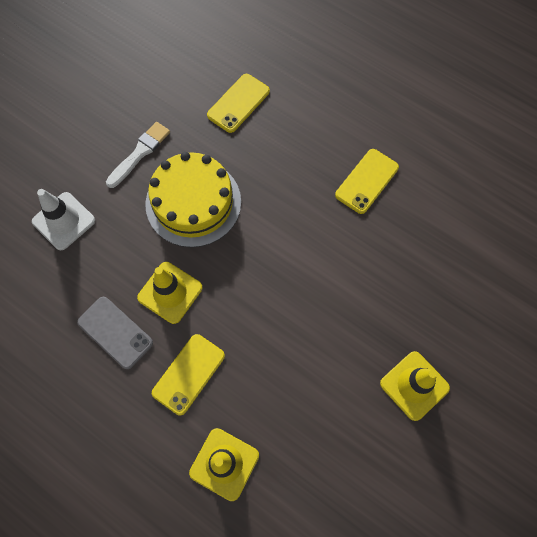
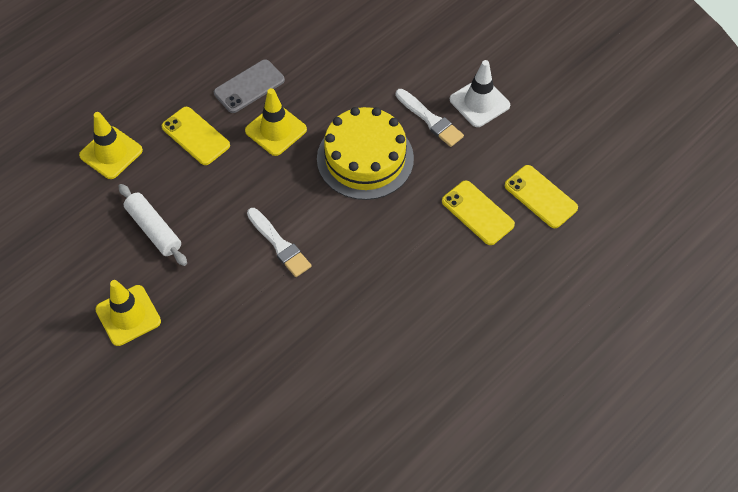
camera: 100 degrees right, 10 degrees down
white traffic cone [32,189,95,250] -> white traffic cone moved to [450,60,510,127]
yellow phone [335,149,399,214] -> yellow phone moved to [505,165,578,228]
none -> white rolling pin [118,184,187,266]
none -> white brush [247,208,312,277]

